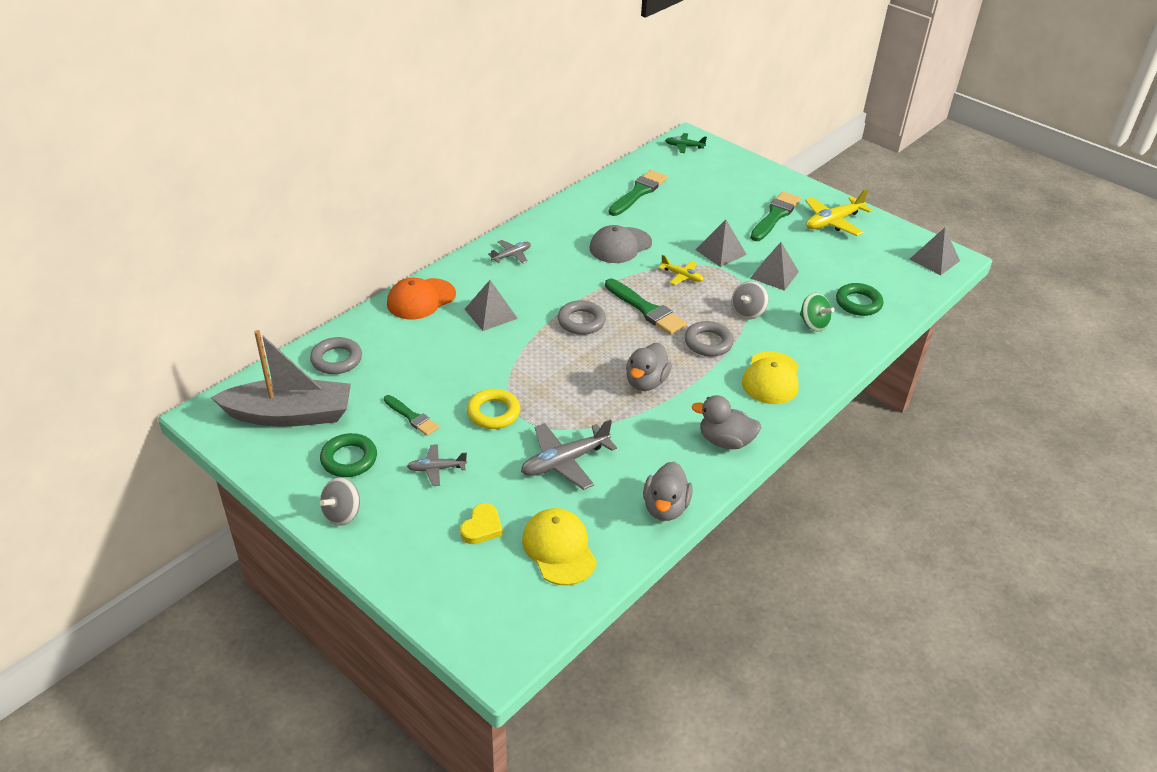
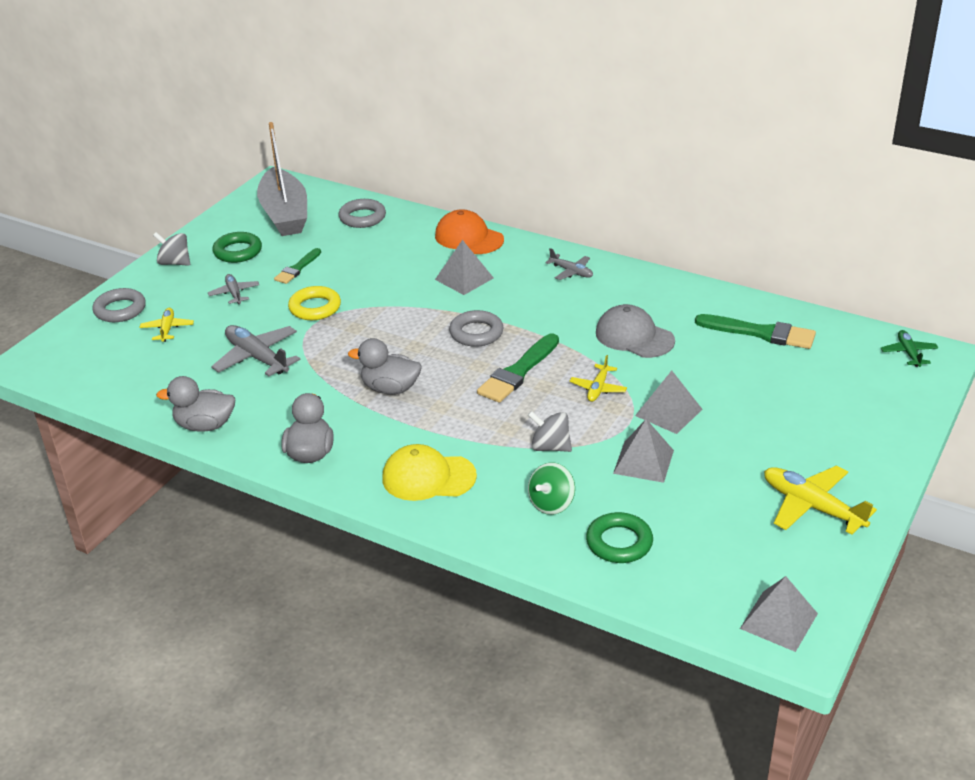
camera: 80 degrees right, 5 degrees down
yellow heart [460,503,503,544] -> yellow plane [139,308,194,342]
yellow cap [522,508,597,585] -> none
grey ring [684,321,734,357] -> grey ring moved to [93,288,146,322]
green brush [751,192,801,241] -> none

